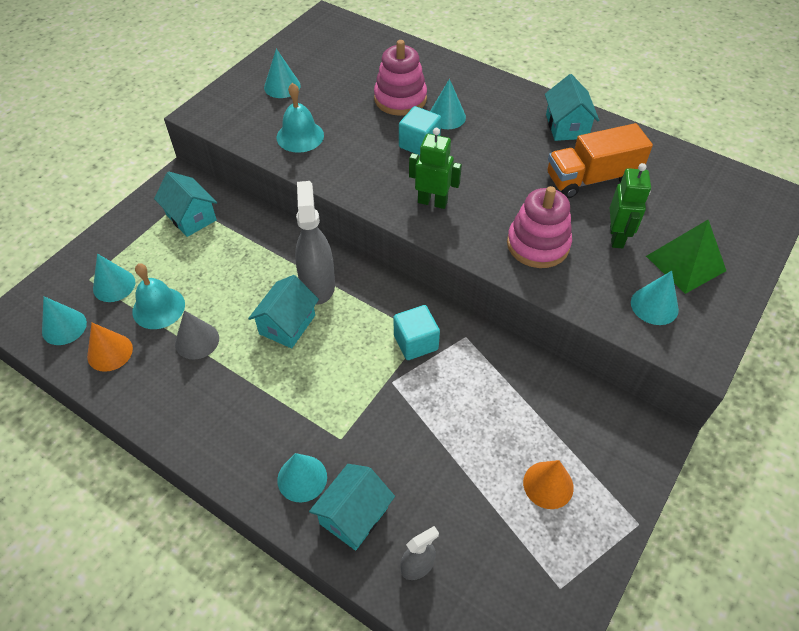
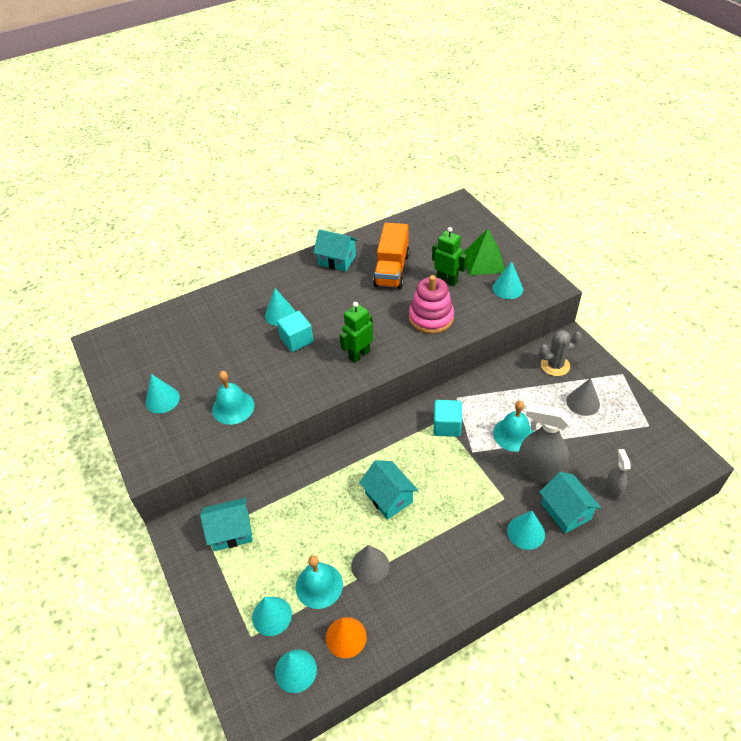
camera: 60 degrees left, 5 degrees down
grey spray bottle [295,181,335,304] -> grey spray bottle moved to [517,403,570,484]
pink stacking toy [374,40,427,116] -> none
orange cone [523,460,574,509] -> grey cone [567,378,600,416]
none -> turquoise bell [493,400,534,452]
none -> grey cactus [539,330,582,376]

